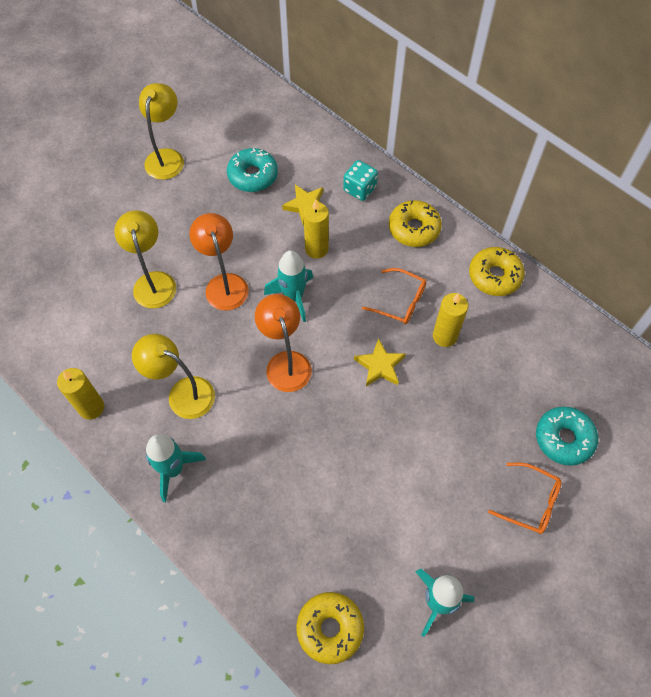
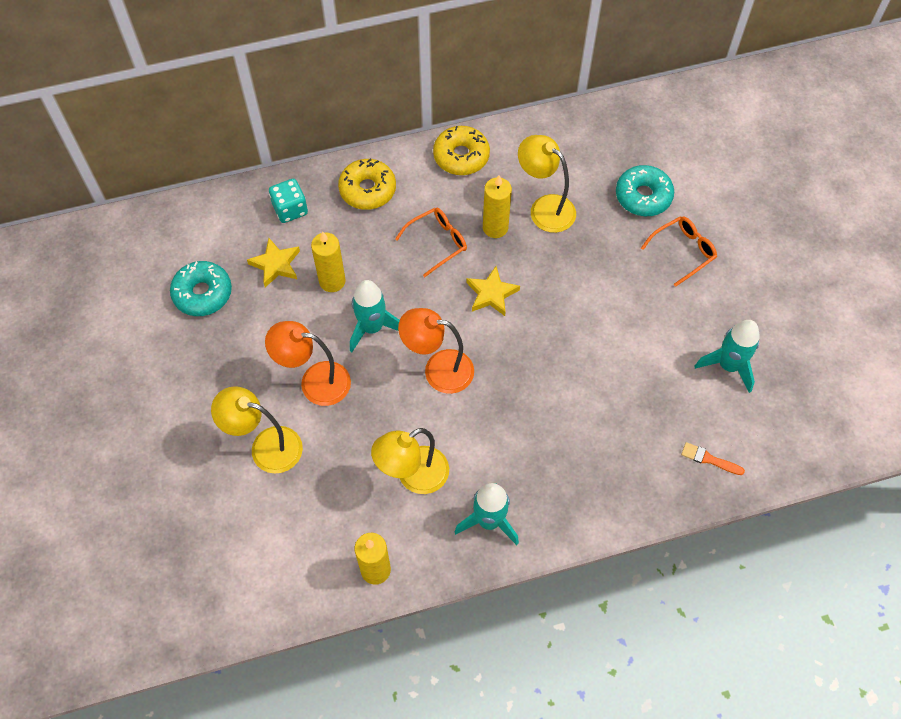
camera: 60 degrees left, 0 degrees up
yellow lamp [139,83,184,180] -> yellow lamp moved to [518,135,576,233]
yellow donut [296,592,364,664] -> orange brush [681,442,745,475]

